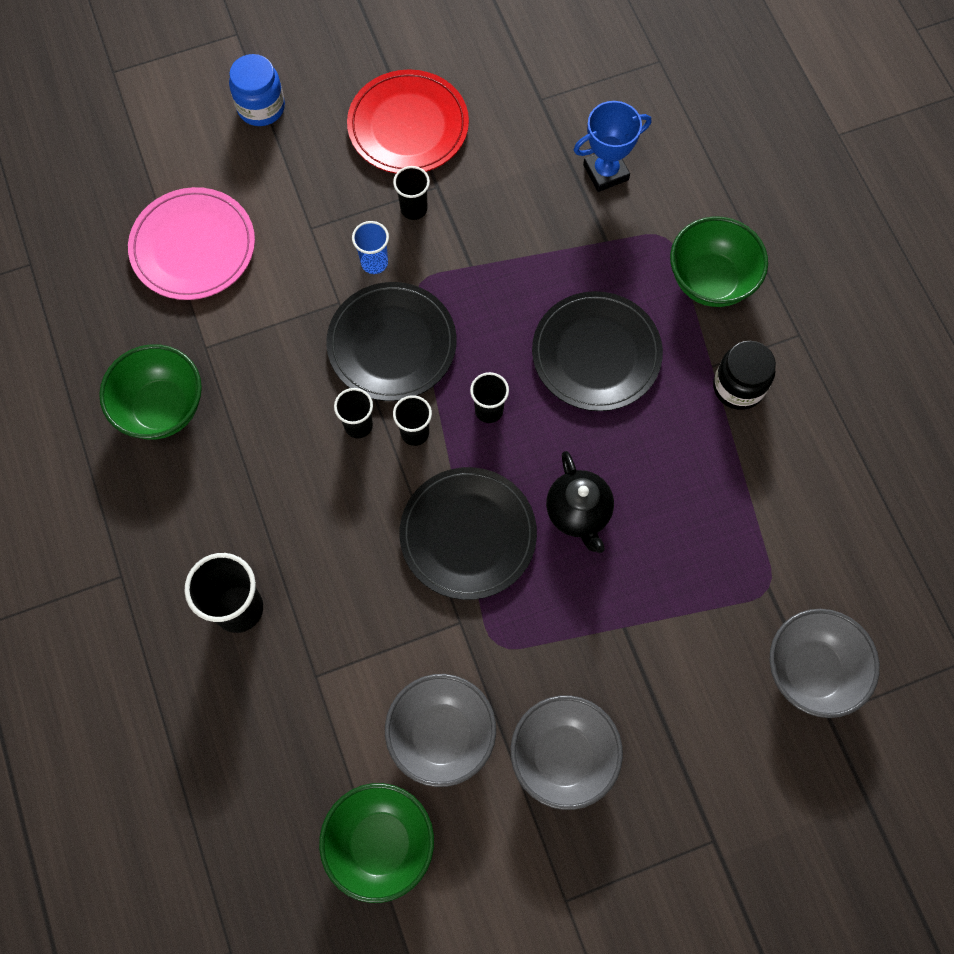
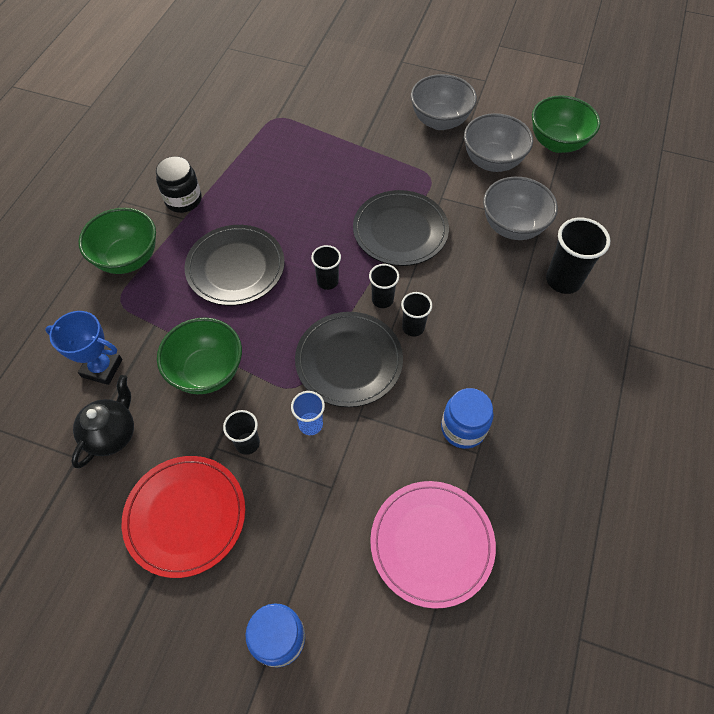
camera: 140 degrees left, 10 degrees down
green bowl [99,344,202,440] -> green bowl moved to [157,318,242,394]
black teapot [546,451,614,553] -> black teapot moved to [71,375,134,468]
grey bowl [770,609,880,718] -> grey bowl moved to [483,177,558,240]
none -> blue jar [441,388,493,449]

